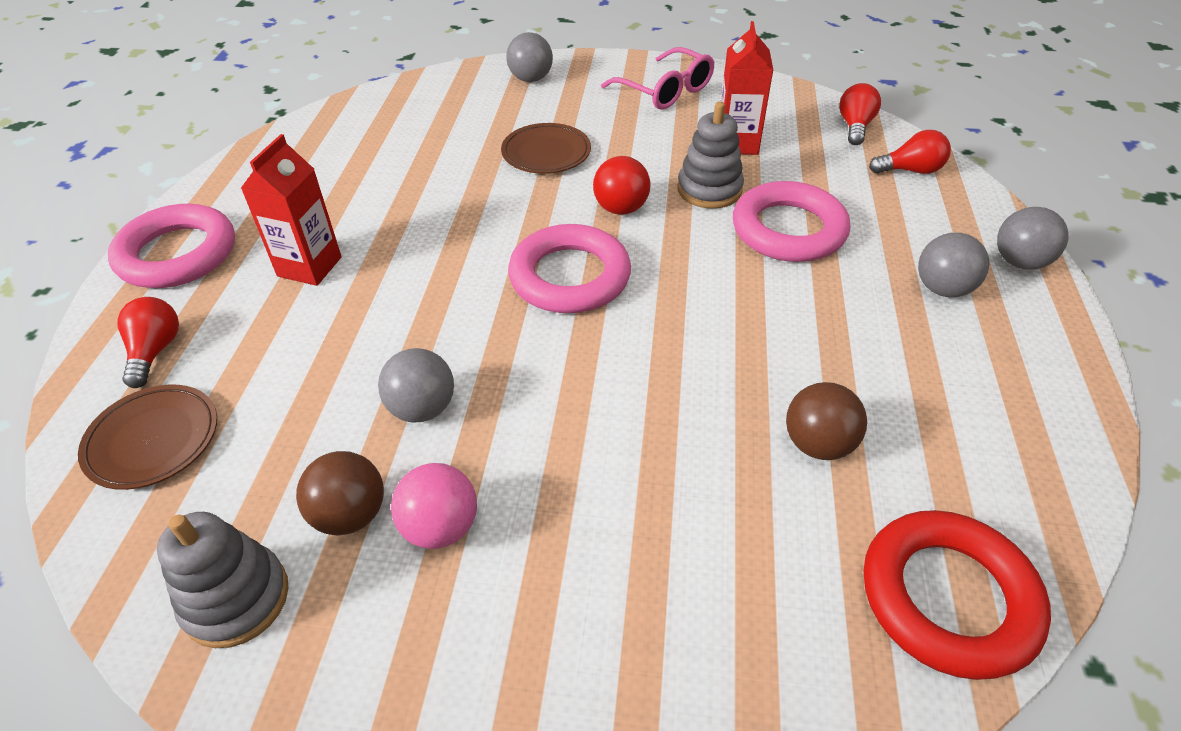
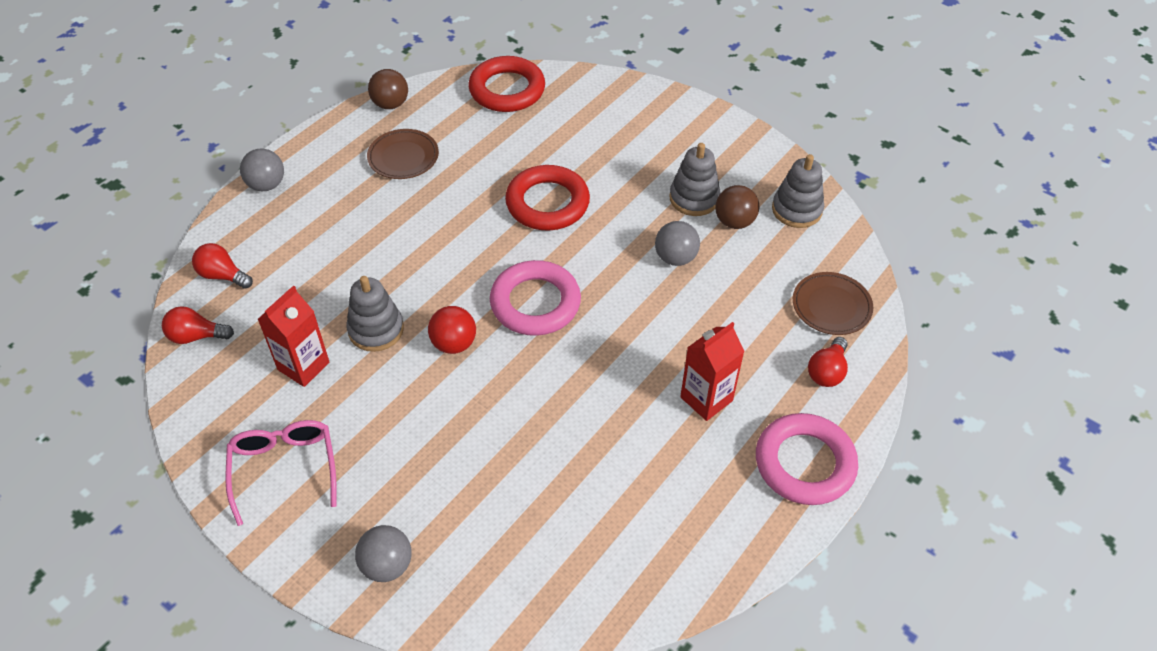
camera: 150 degrees left, 5 degrees up
pink ball [391,463,477,549] -> grey stacking toy [669,143,720,216]
brown plate [501,123,591,174] -> brown plate moved to [367,129,439,179]
pink ring [733,181,850,262] -> none
brown ball [786,382,867,460] -> brown ball moved to [368,69,408,109]
red light bulb [839,83,881,145] -> red light bulb turned 45 degrees clockwise [162,306,234,344]
grey ball [918,233,989,297] -> none
none -> red ring [505,165,590,231]

